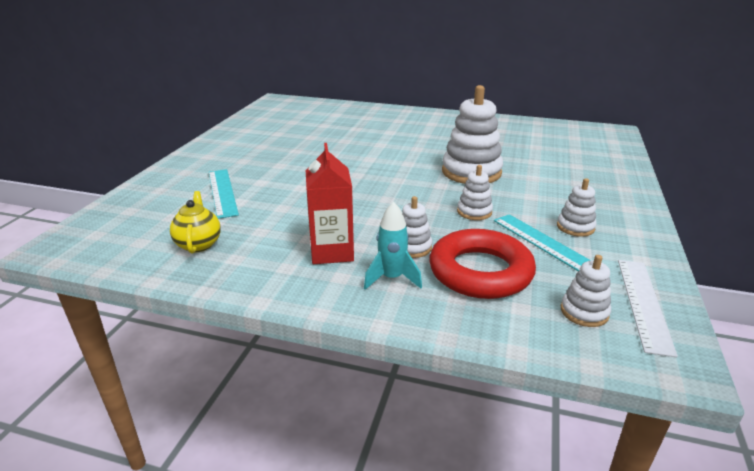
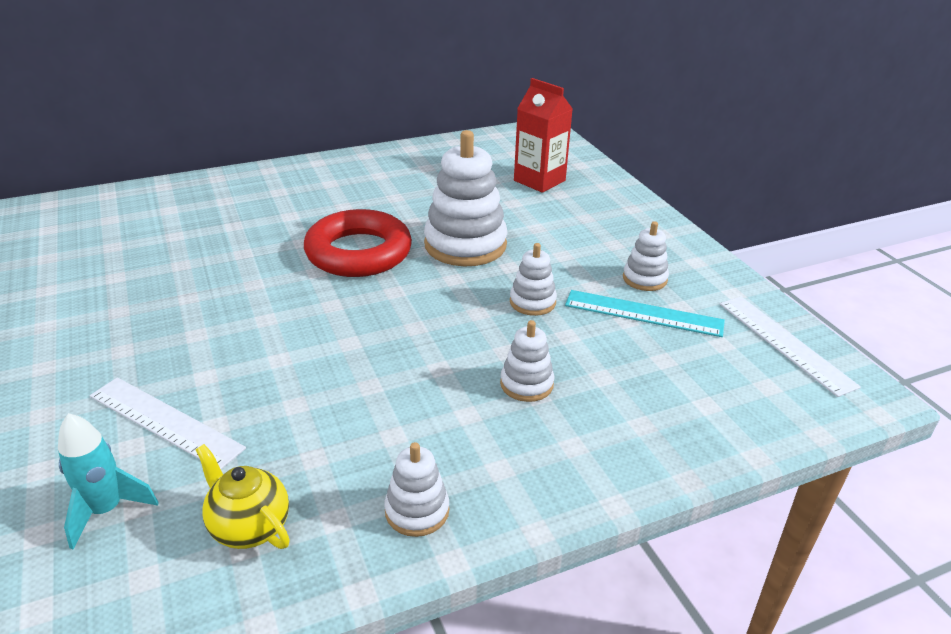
camera: 40 degrees left, 5 degrees up
turquoise ruler [209,169,239,219] -> white ruler [90,377,246,469]
red carton [306,143,354,264] -> red carton moved to [514,78,573,193]
turquoise rocket [364,201,422,290] -> turquoise rocket moved to [58,413,159,549]
red ring [429,229,536,299] -> red ring moved to [304,209,412,277]
white stacking toy [561,255,611,327] -> white stacking toy moved to [384,442,449,537]

